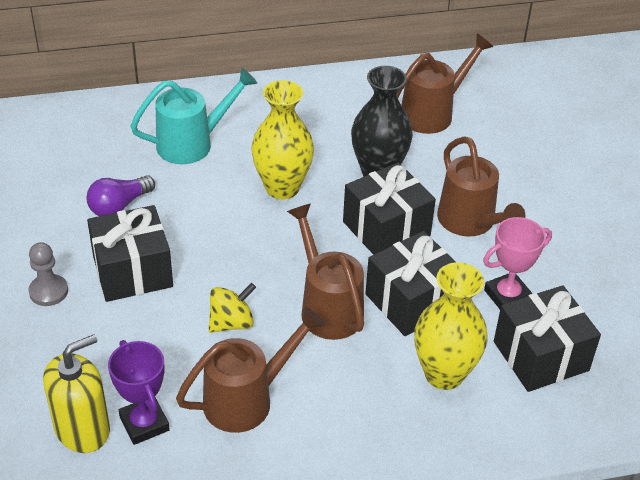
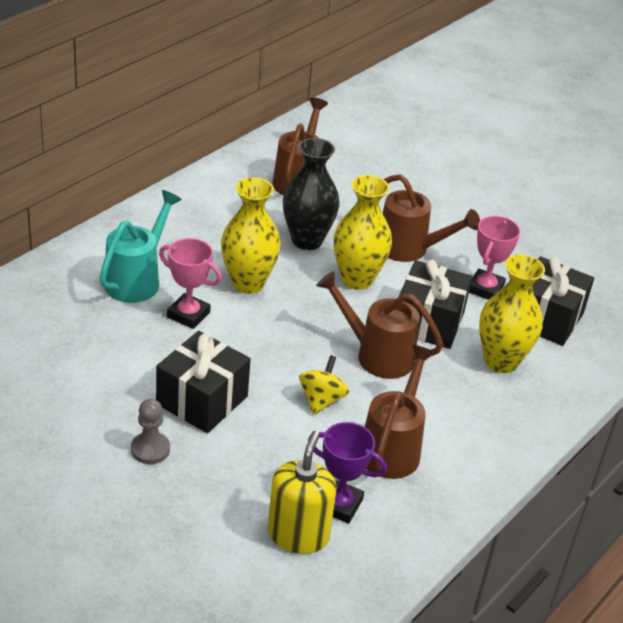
camera: 40 degrees left, 5 degrees down
purple light bulb [86,175,155,216] -> none
black gift [343,162,436,255] -> yellow vase [333,175,392,290]
none -> pink trophy [159,238,222,329]

